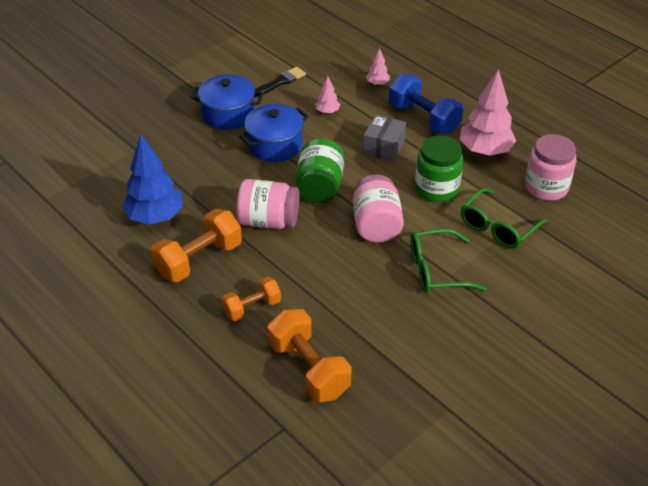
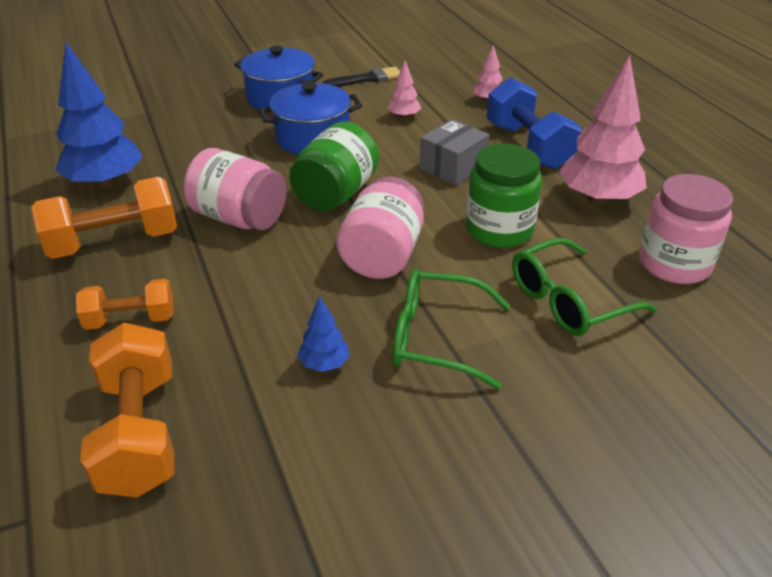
camera: 20 degrees right, 5 degrees down
none -> blue tree [297,296,349,372]

